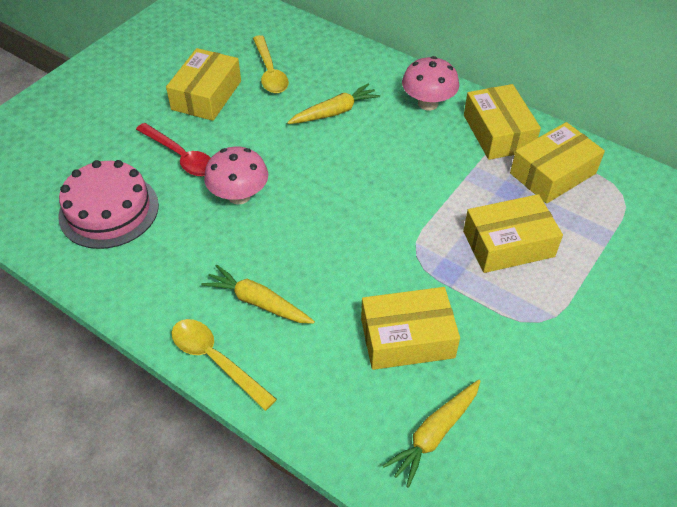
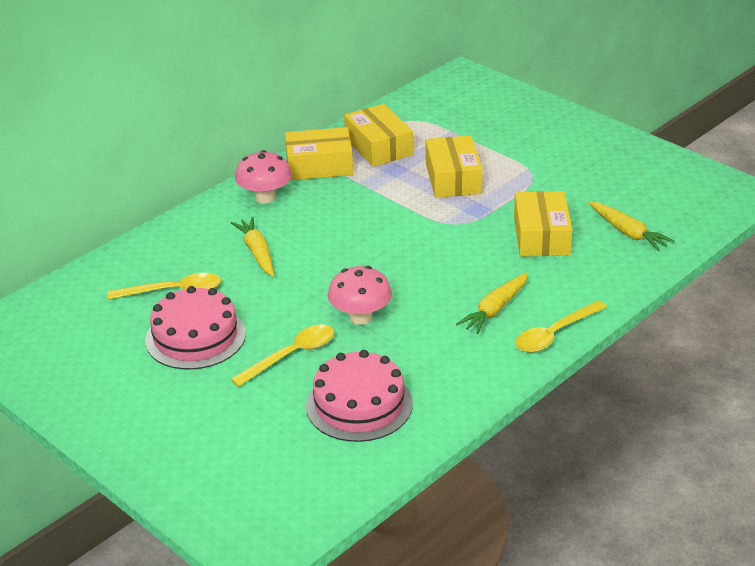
camera: 80 degrees left, 15 degrees down
red spoon [136,123,211,176] -> yellow spoon [231,324,334,387]
yellow box [166,48,241,121] -> pink cake [145,286,246,370]

